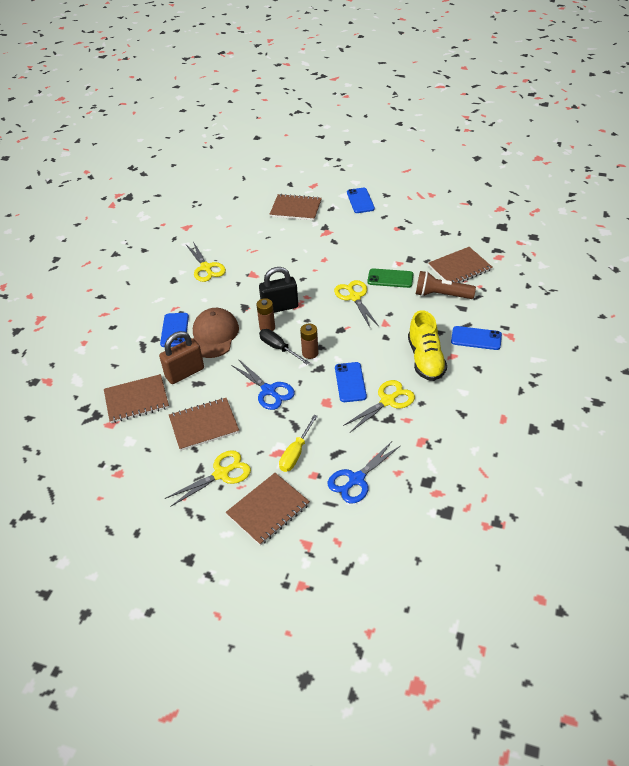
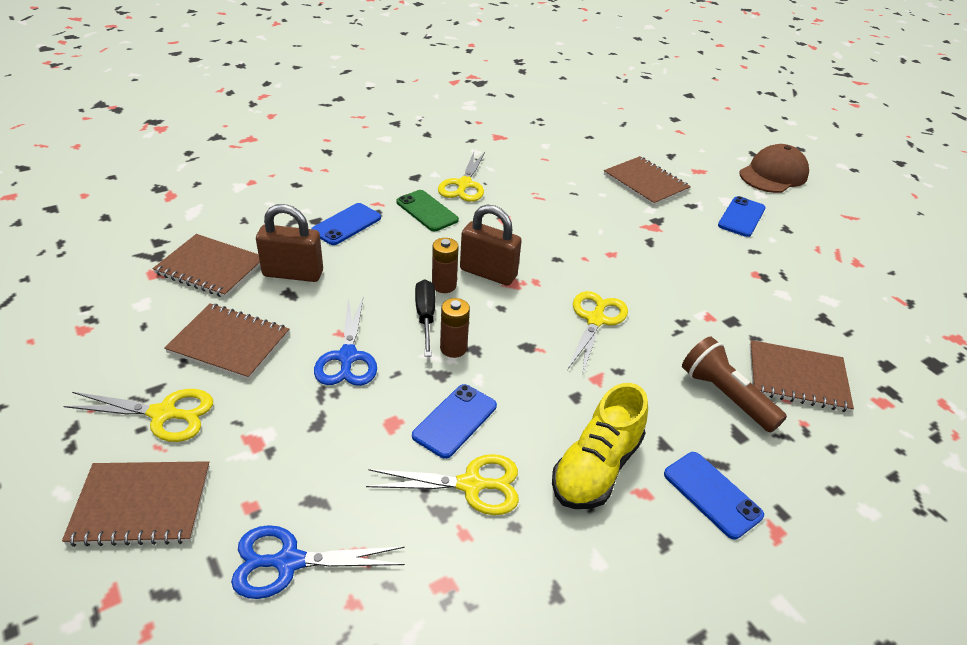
camera: 35 degrees right, 5 degrees down
brown cap [193,308,239,358] -> brown cap moved to [739,144,809,193]
black padlock [259,267,298,313] -> brown padlock [460,204,522,286]
yellow screwdriver [279,415,318,472] -> none
green phone [367,268,413,288] -> green phone moved to [397,190,459,231]

